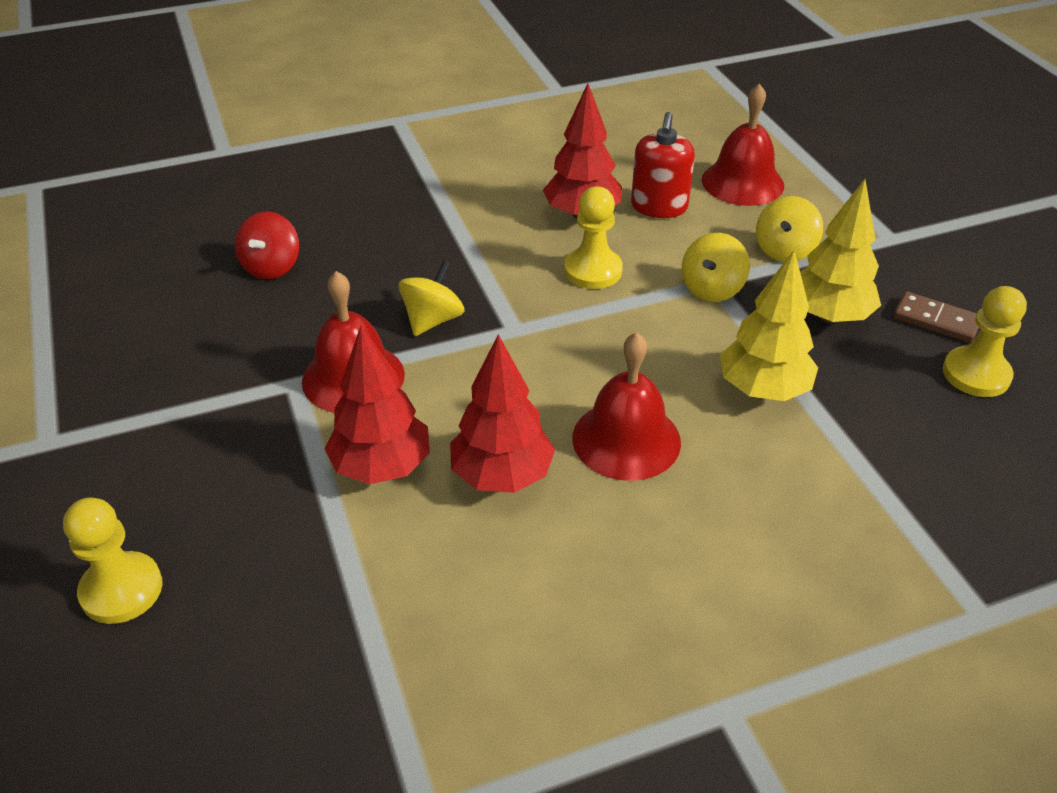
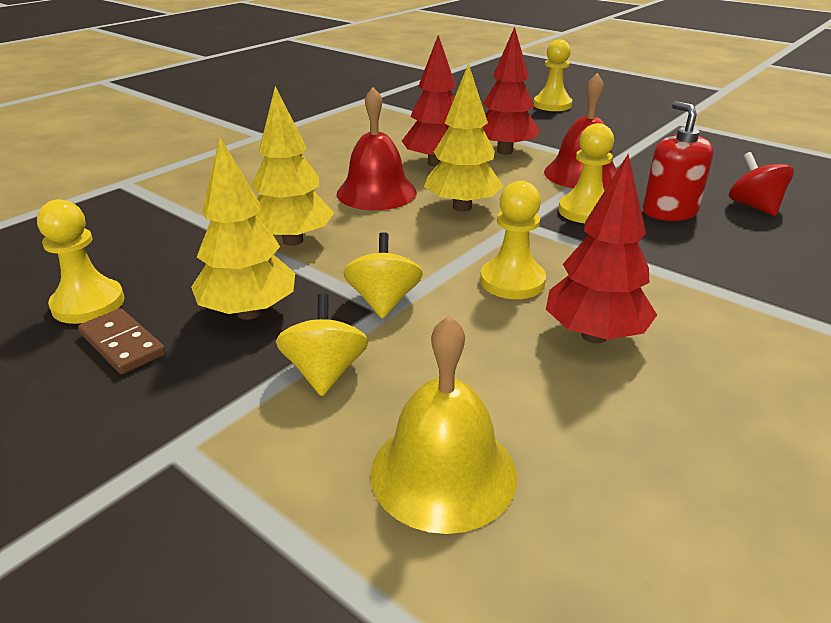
camera: 150 degrees right, 10 degrees down
yellow spinning top [398,260,465,336] -> yellow pawn [558,123,614,223]
red soap dispenser [631,112,695,218] -> red soap dispenser moved to [643,101,714,221]
red bell [702,83,784,206] -> yellow bell [370,316,517,534]
brown domino [893,291,979,343] -> brown domino turned 45 degrees clockwise [78,308,166,374]
none -> yellow tree [424,63,503,212]

